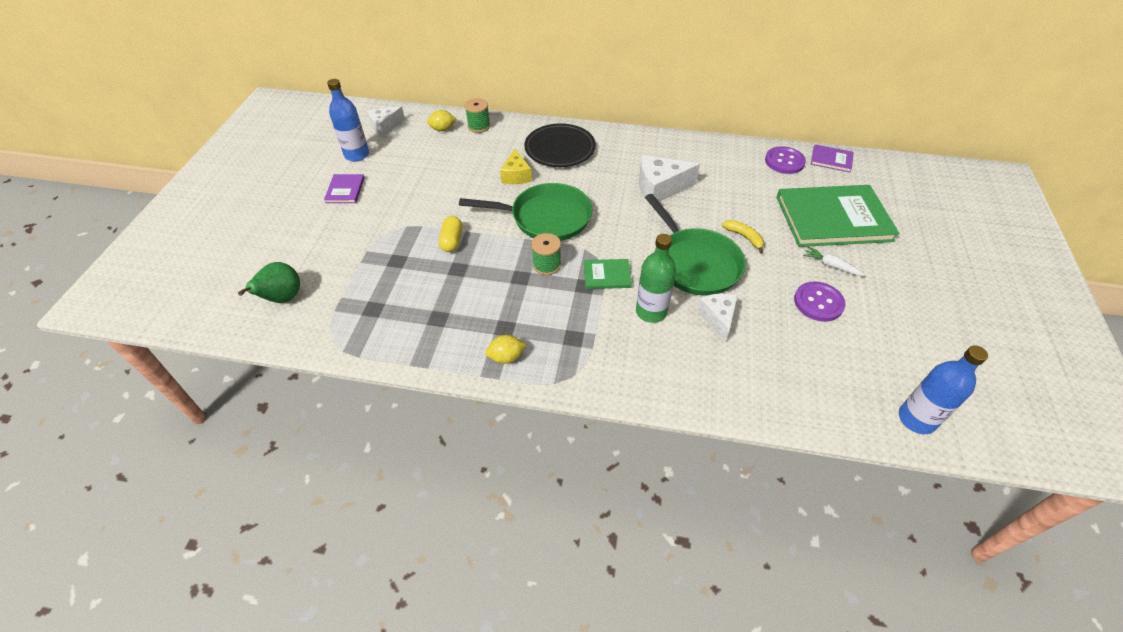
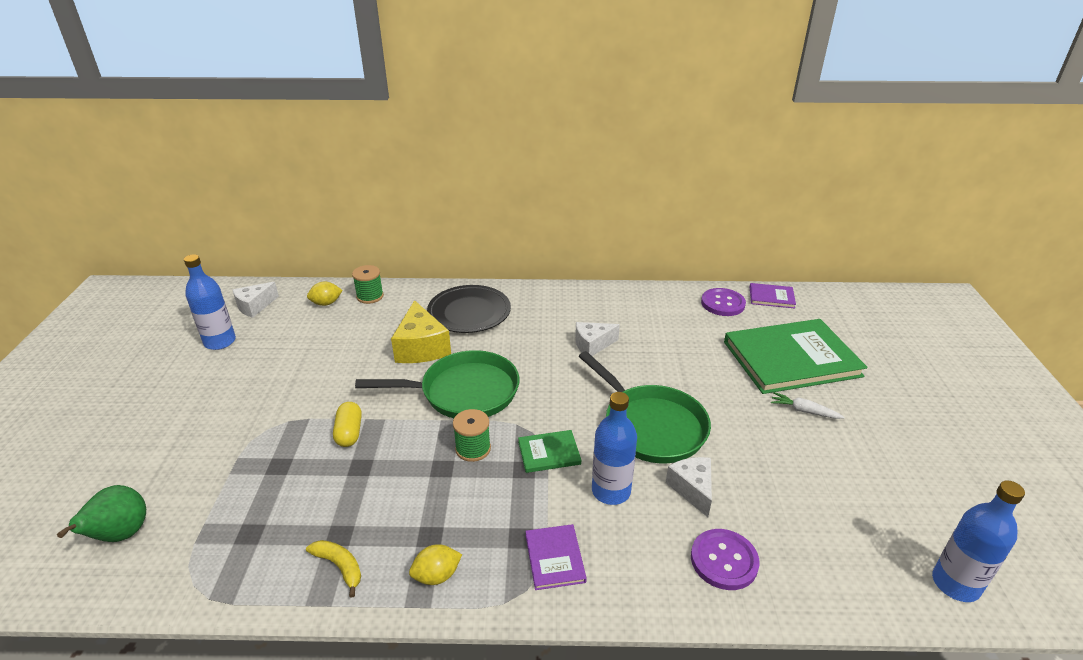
camera: 10 degrees left, 15 degrees down
purple book [324,174,365,203] -> purple book moved to [525,524,587,590]
yellow cheese [500,149,532,184] -> yellow cheese [391,300,451,363], size x1.52
green bottle [636,234,676,323] -> blue bottle [592,392,637,505]
white cheese [639,155,700,205] -> white cheese [575,322,620,356], size x0.66
yellow banana [722,220,764,254] -> yellow banana moved to [306,540,361,598]
purple button [794,281,846,322] -> purple button moved to [691,529,760,590]

